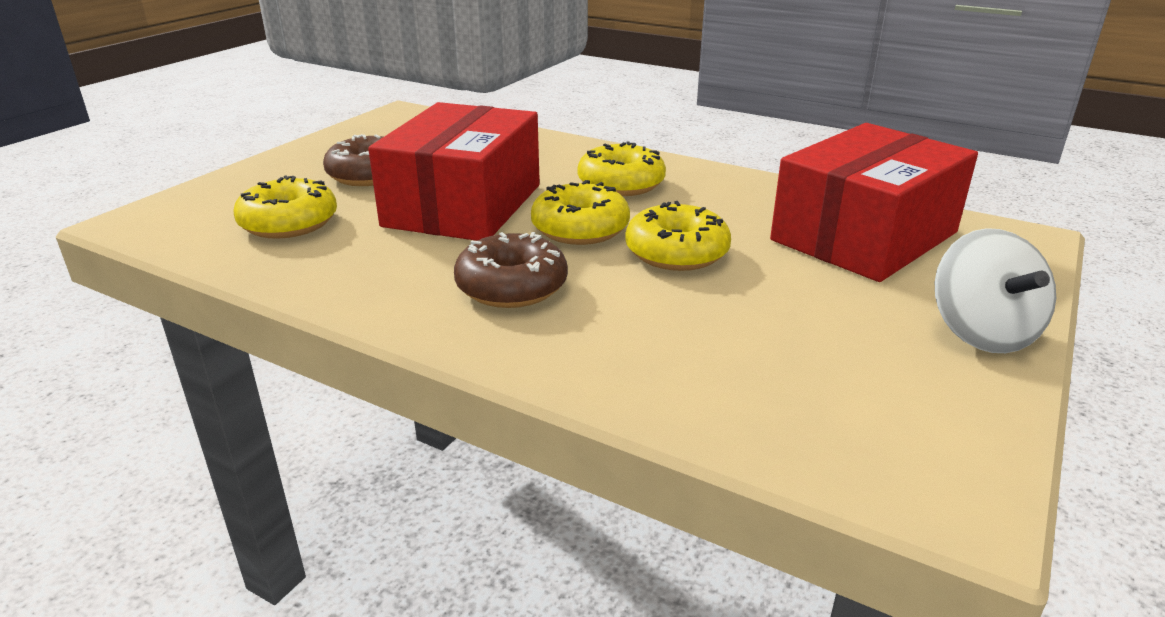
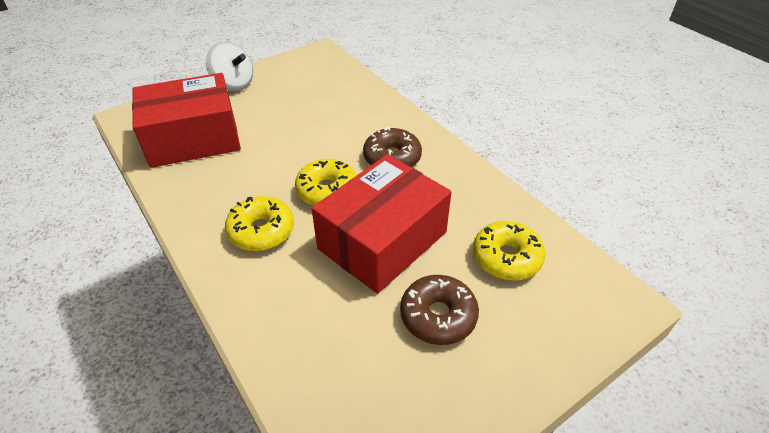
camera: 155 degrees left, 15 degrees up
yellow donut [625,201,731,271] -> none
white spinning top [935,228,1056,353] -> white spinning top turned 105 degrees clockwise [206,42,253,91]

